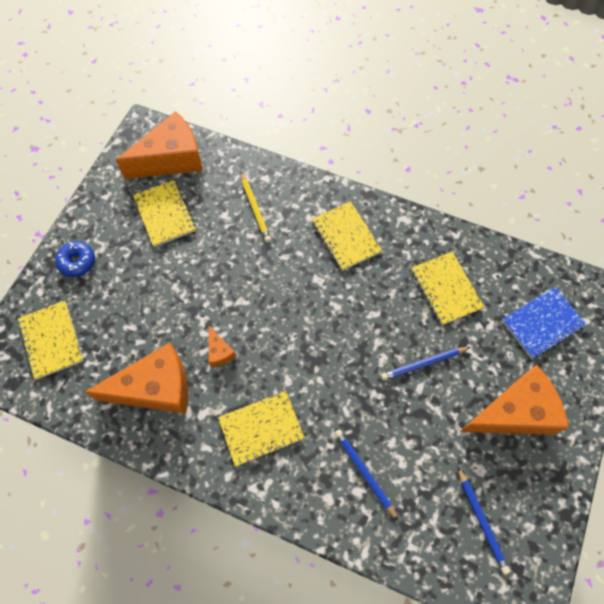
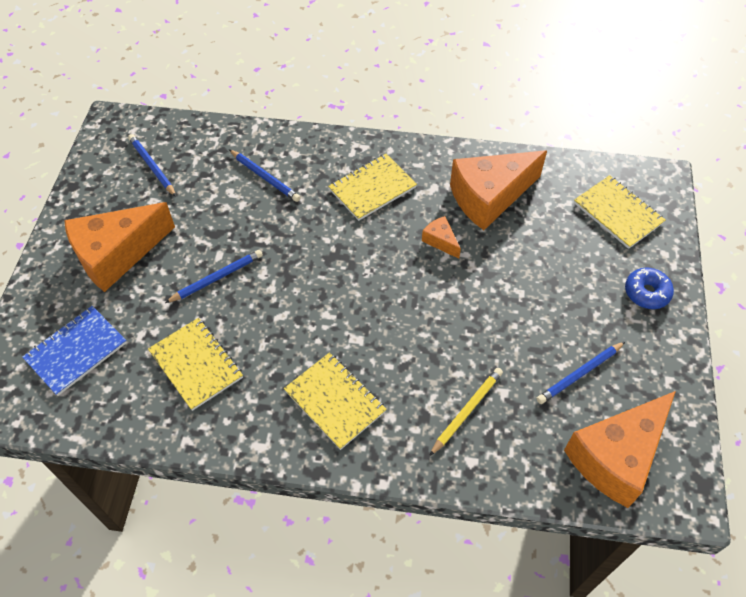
camera: 165 degrees right, 10 degrees down
yellow notebook [133,180,196,247] -> blue pencil [536,341,626,404]
yellow pencil [241,172,271,243] -> yellow pencil turned 75 degrees clockwise [429,368,503,456]

